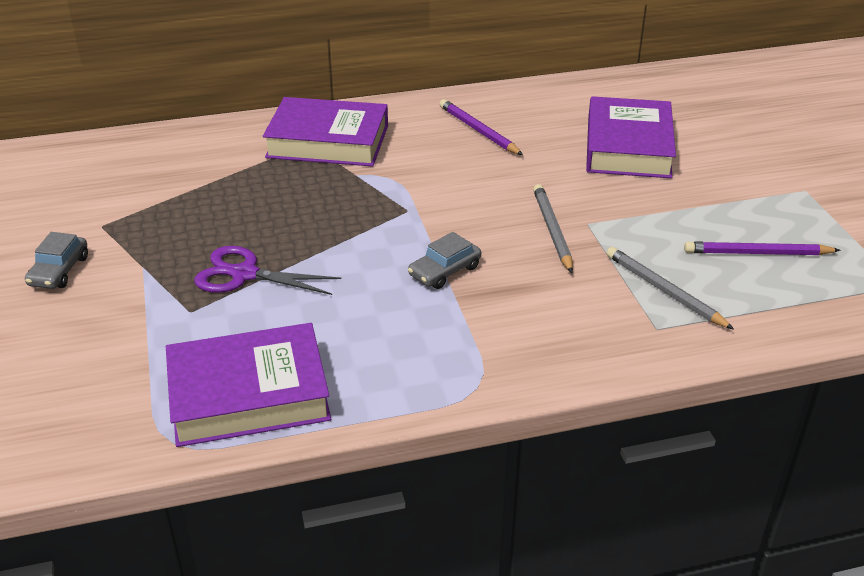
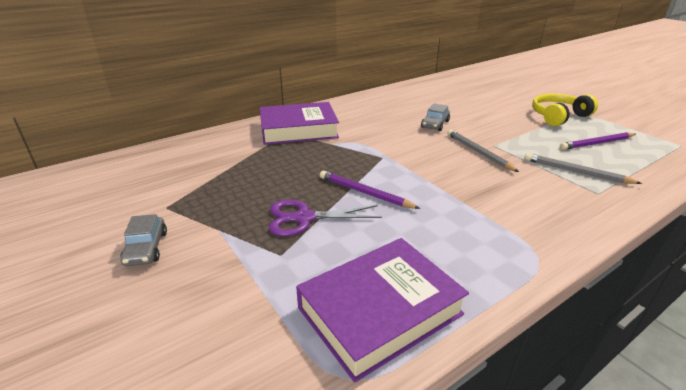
camera: 20 degrees left, 5 degrees down
grey car [408,232,481,289] -> grey car moved to [421,103,450,131]
purple pencil [439,99,523,155] -> purple pencil moved to [320,171,420,209]
purple book [586,96,676,178] -> none
none -> yellow headphones [532,93,598,126]

